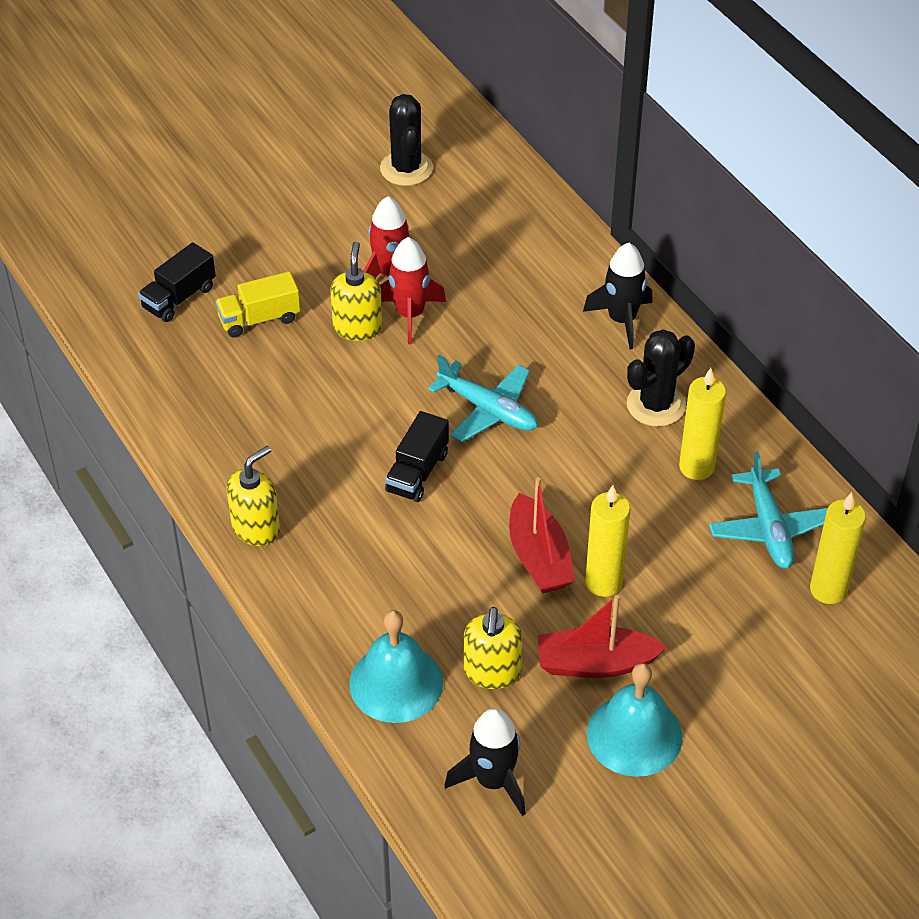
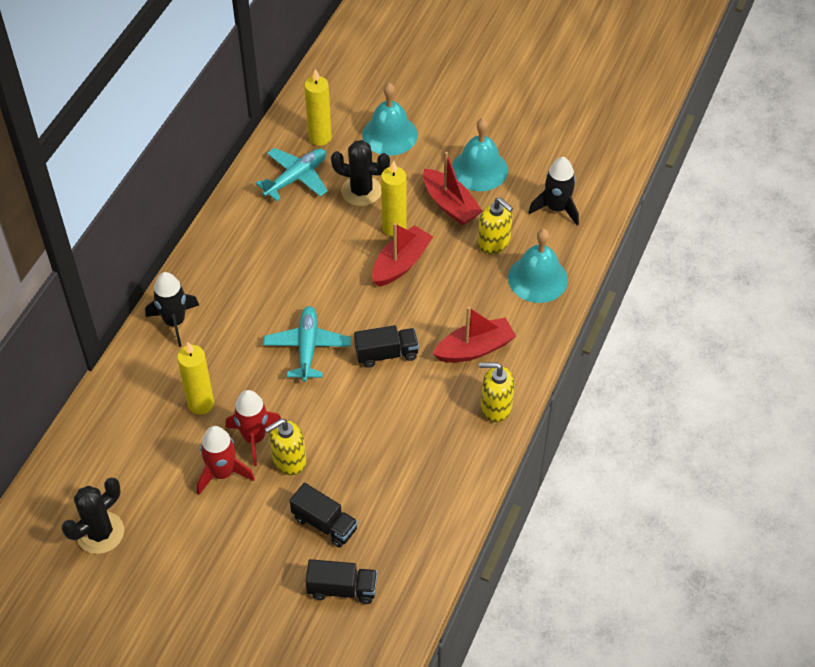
camera: 125 degrees left, 5 degrees up
yellow truck [215,271,301,338] -> black truck [290,483,358,548]
yellow soap dispenser [464,607,522,689] -> yellow soap dispenser turned 75 degrees clockwise [478,197,513,254]
black cactus [627,329,695,427] -> black cactus moved to [331,140,390,206]
yellow candle [679,368,726,480] -> yellow candle moved to [177,342,214,415]
none -> turquoise bell [362,83,418,156]
none -> red boat [433,306,516,363]

